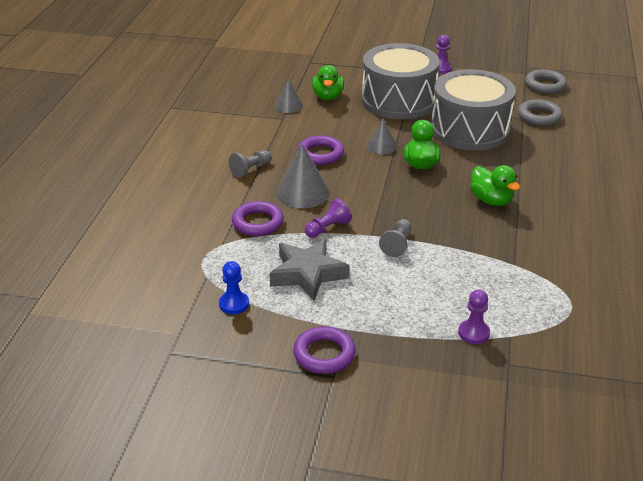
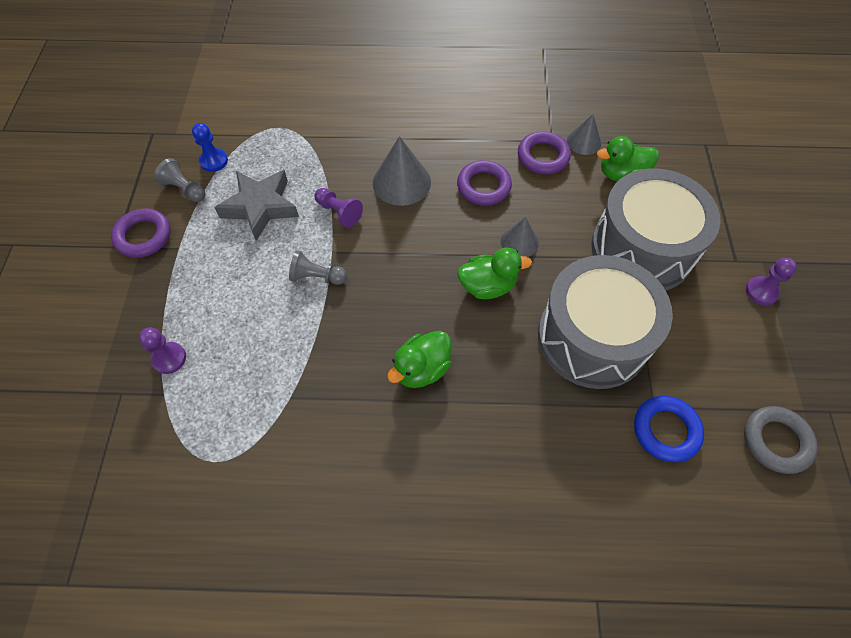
camera: 80 degrees right, 25 degrees up
grey pawn [229,150,271,178] -> grey pawn moved to [154,158,206,202]
purple ring [232,201,284,236] -> purple ring moved to [518,131,571,174]
grey ring [518,99,562,126] -> blue ring [634,396,704,462]

